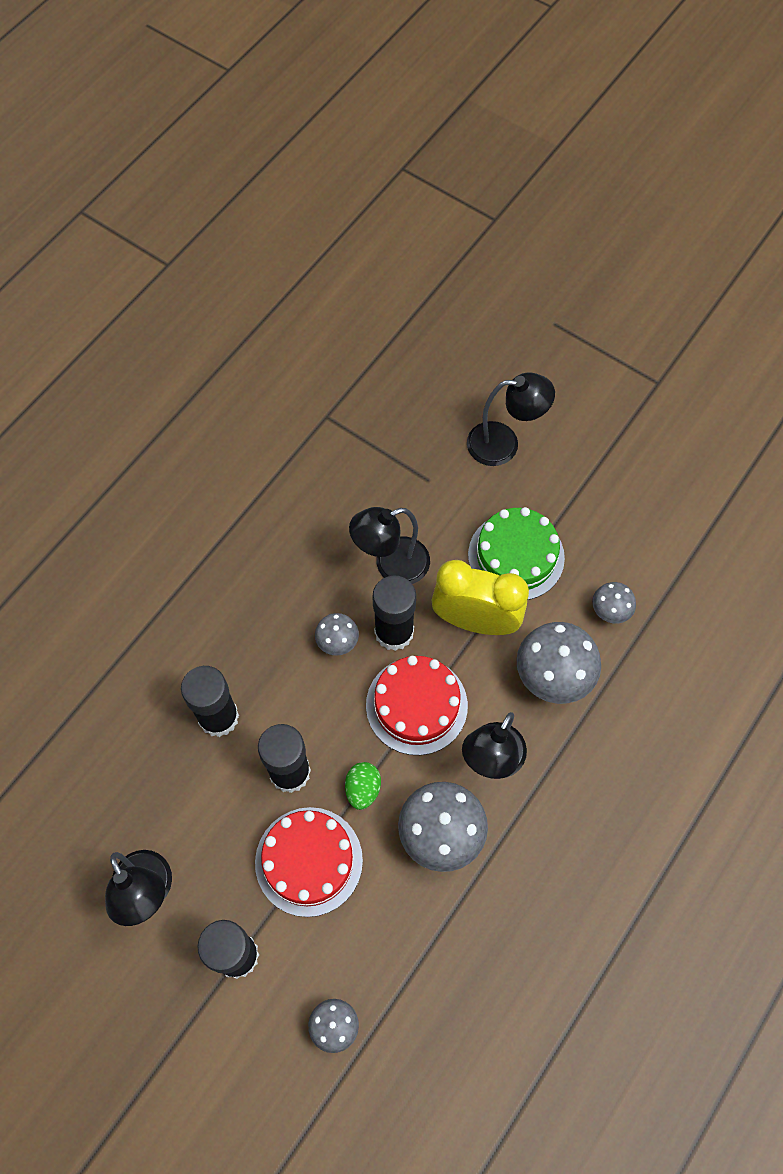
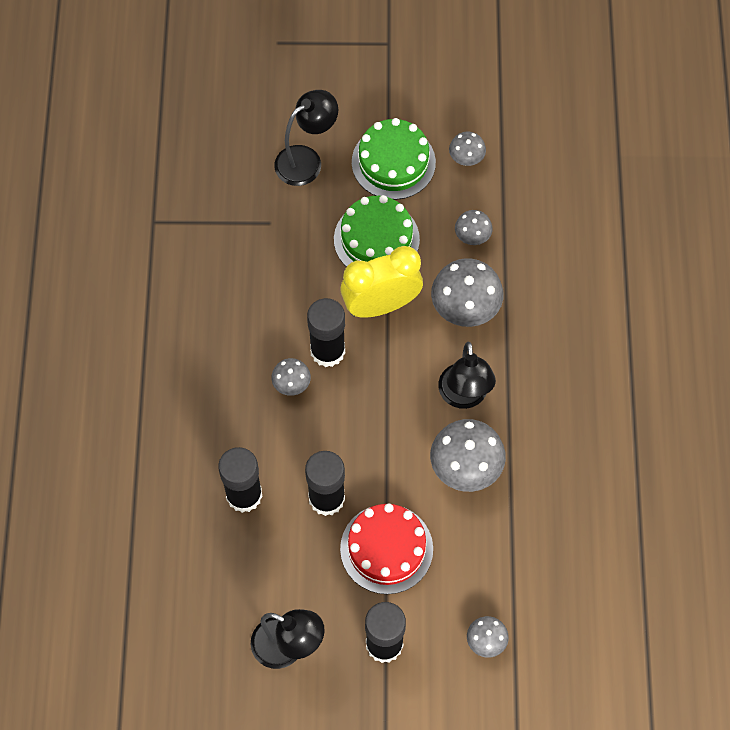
camera: 35 degrees left, 0 degrees up
green egg [345,762,381,810] -> none
black lamp [349,507,430,584] -> none
red cake [366,656,468,755] -> none
none -> green cake [352,118,436,200]
none -> grey mushroom [449,132,486,166]

